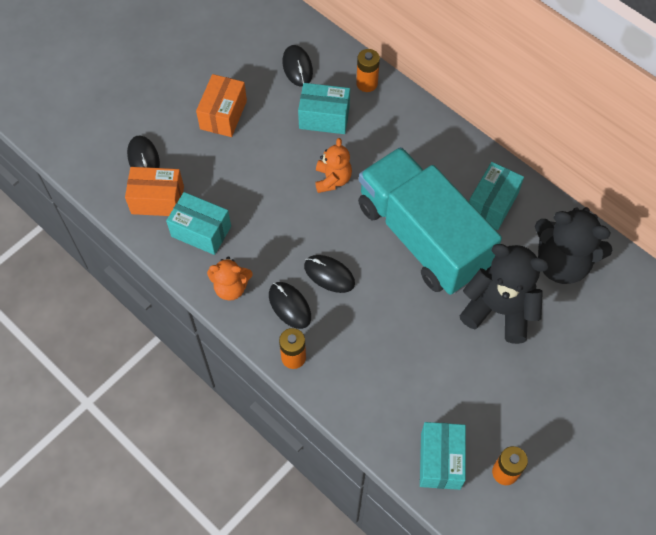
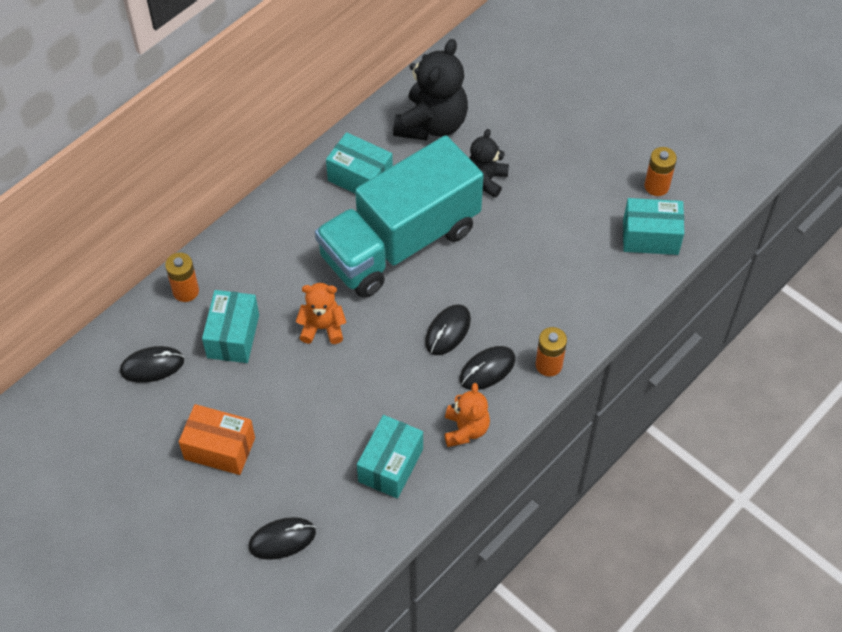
camera: 90 degrees left, 5 degrees down
orange box [125,167,184,216] -> none
black teddy bear [460,244,549,344] -> black teddy bear [469,129,509,198], size x0.57

